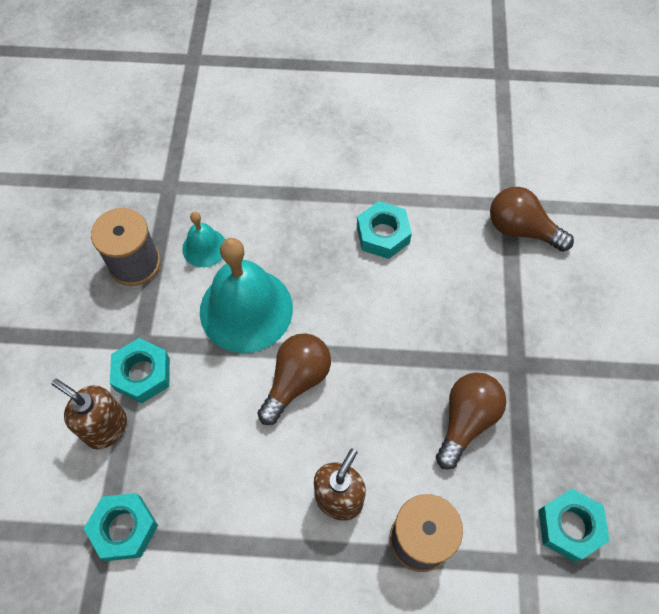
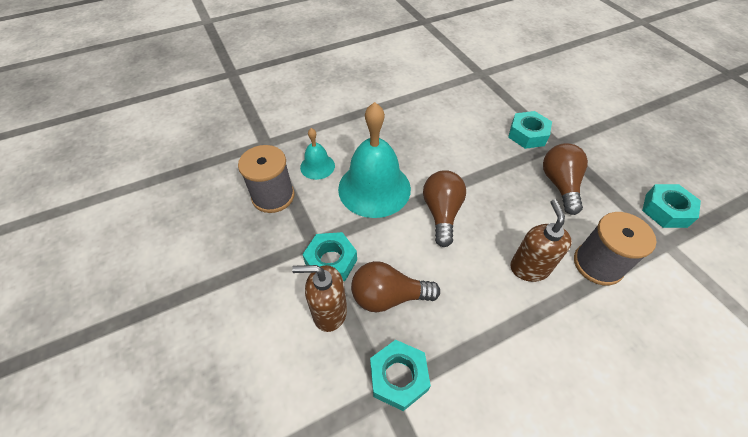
camera: 30 degrees left, 10 degrees down
turquoise nut [357,201,412,259] -> turquoise nut moved to [508,111,552,149]
brown light bulb [490,187,574,252] -> brown light bulb moved to [351,261,440,312]

